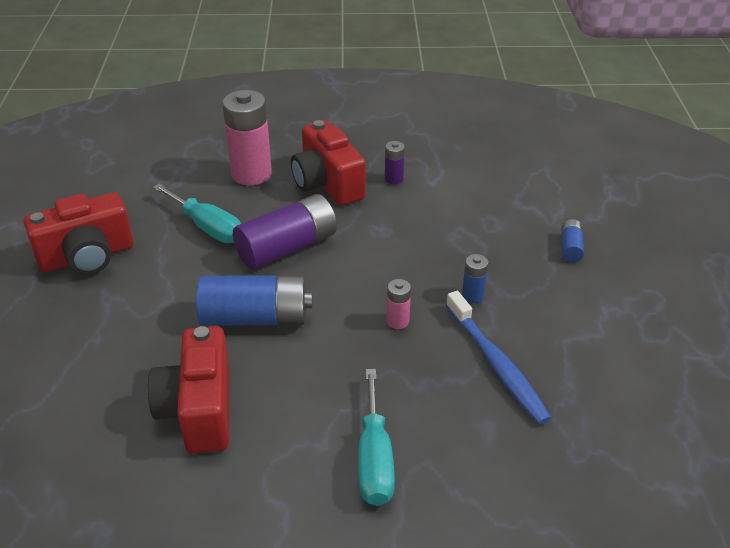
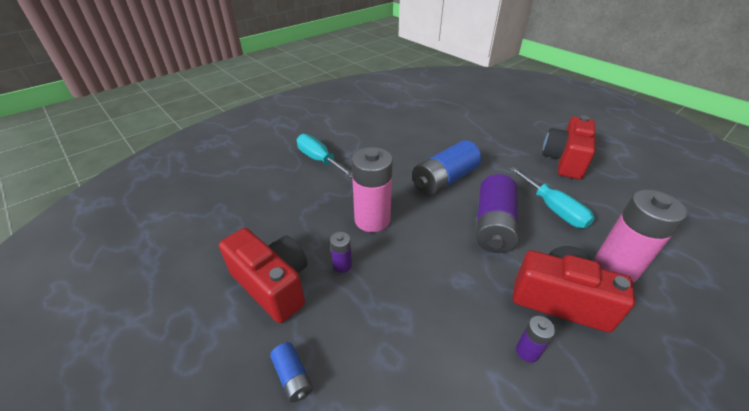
camera: 140 degrees right, 0 degrees up
red camera [148,326,229,453] -> red camera moved to [219,228,308,323]
turquoise screwdriver [153,184,241,243] -> turquoise screwdriver turned 120 degrees counterclockwise [509,167,595,228]
pink battery [386,279,411,329] -> pink battery [352,147,393,232], size x2.15
blue toothbrush [446,291,551,425] -> none
blue battery [462,254,488,303] -> purple battery [330,232,352,273]

